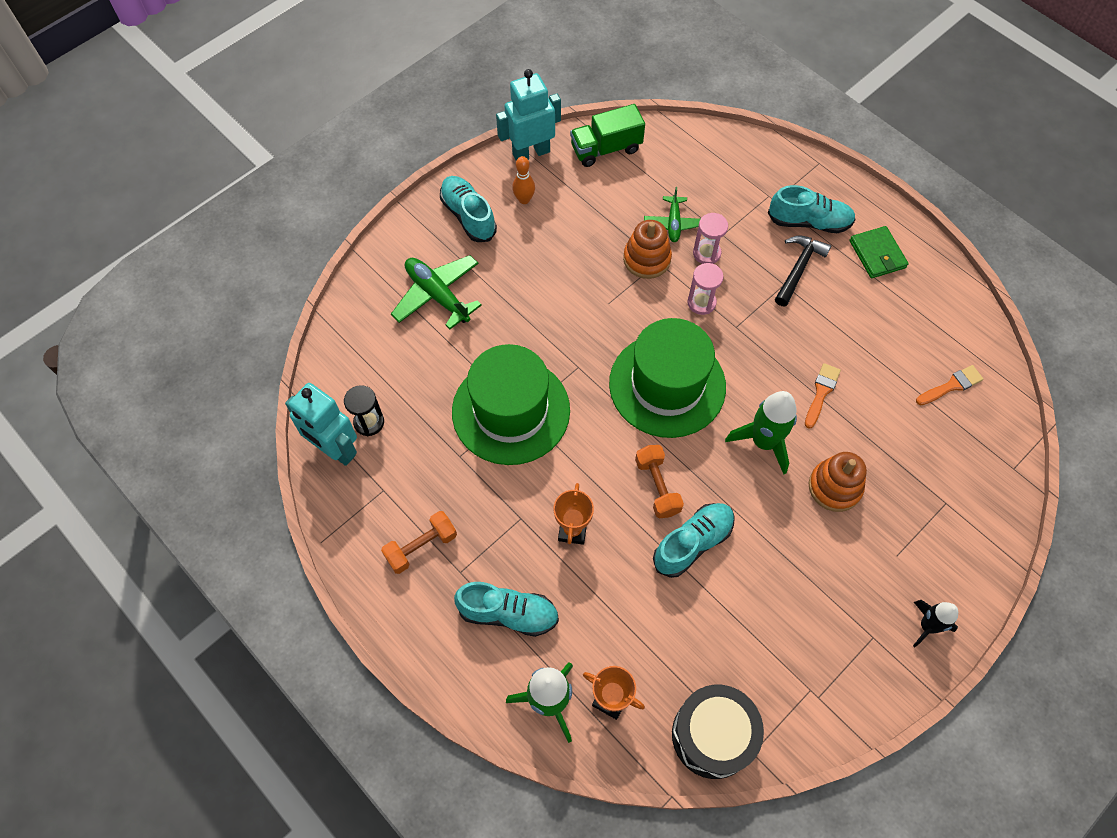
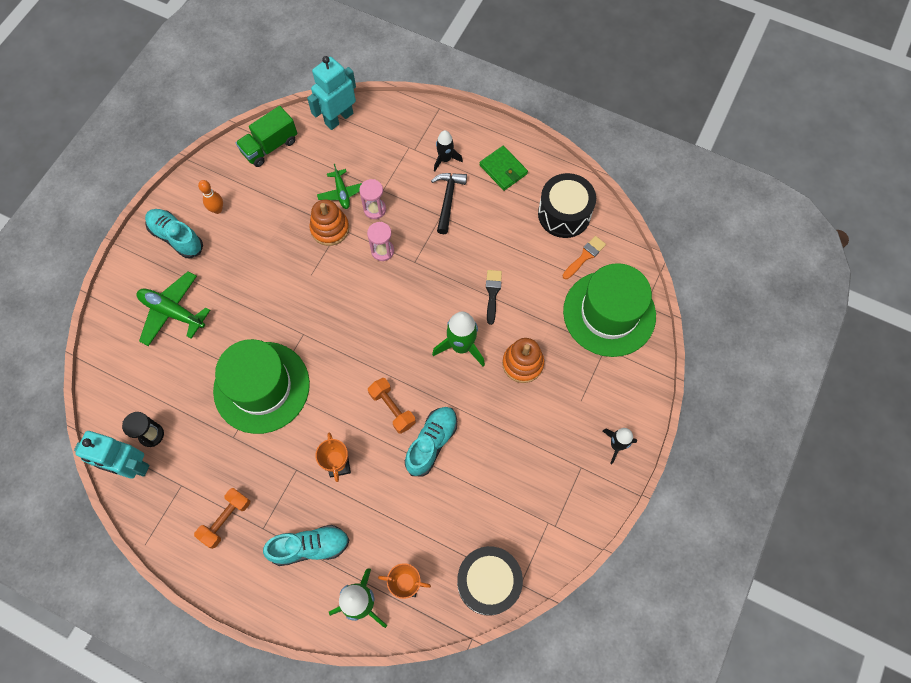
camera: 20 degrees left, 5 degrees up
turquoise robot [496,69,561,161] -> turquoise robot moved to [307,56,356,130]
green hat [609,318,726,438] -> green hat moved to [563,263,656,357]
turquoise shoe [768,185,856,233] -> black rocket [434,130,463,171]
orange brush [805,363,841,429] -> black brush [486,270,502,325]
none -> black drum [538,173,596,238]

